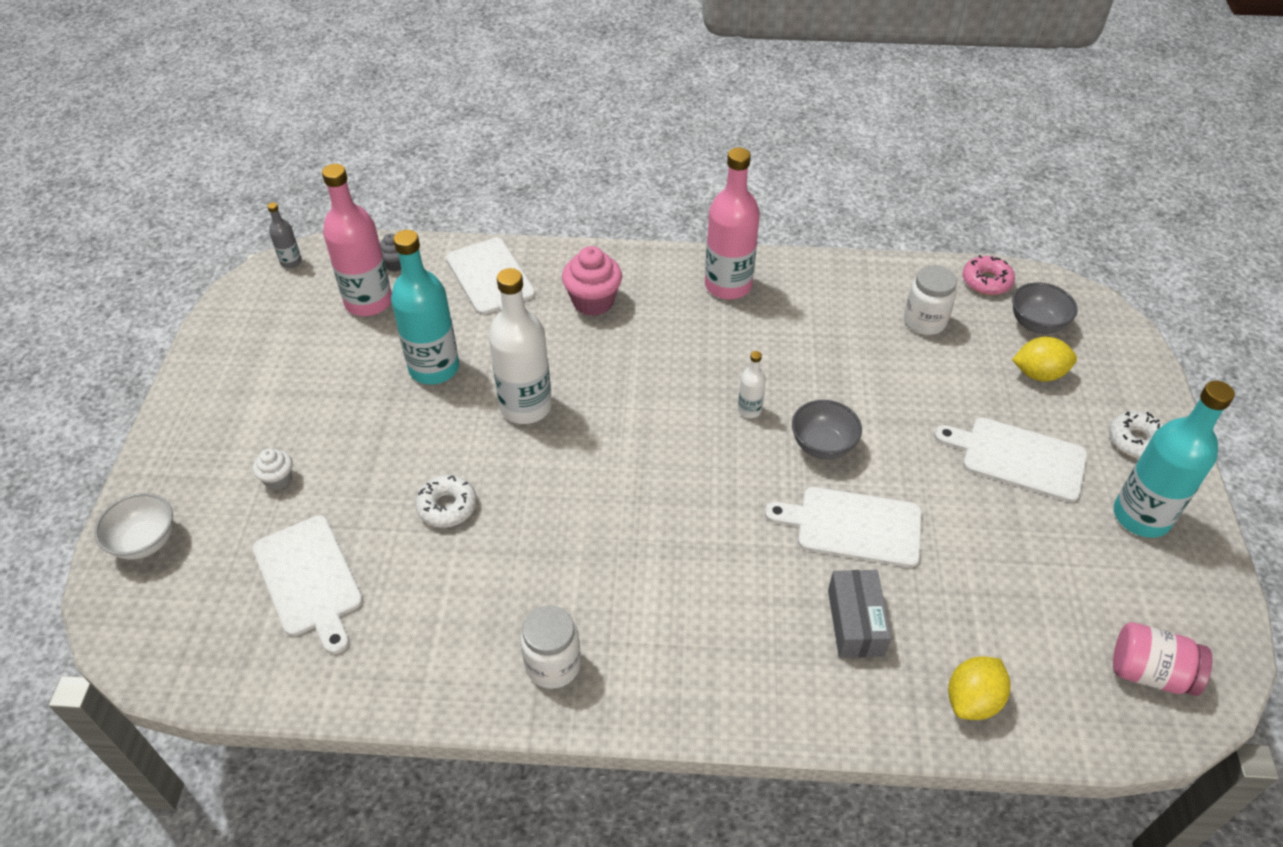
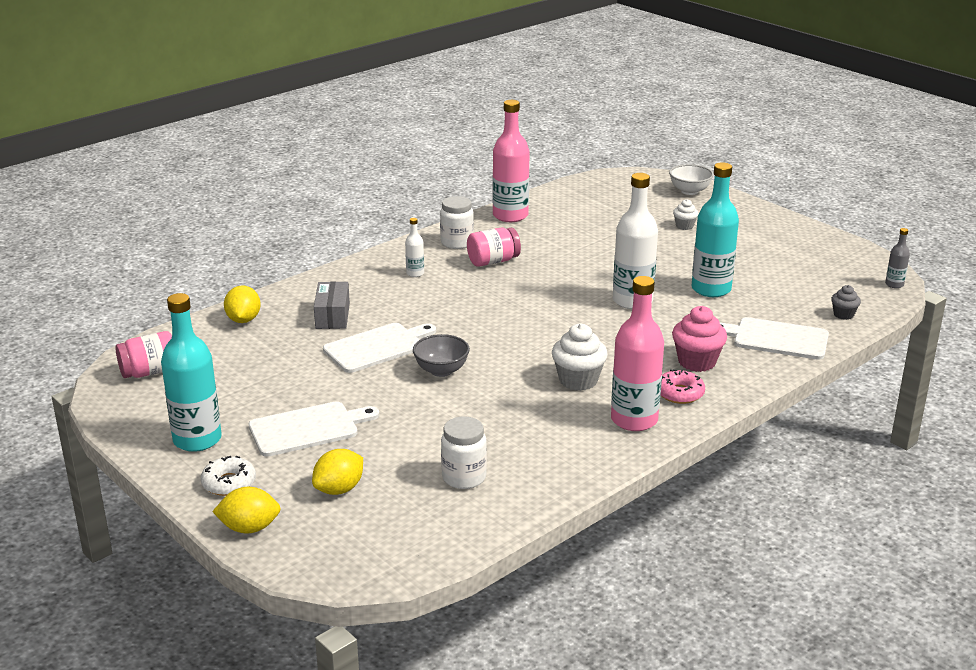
camera: 135 degrees right, 20 degrees down
white cutting board [252,515,363,654] -> none
pink bottle [322,164,392,316] -> pink bottle moved to [493,100,530,222]
white donut [415,475,477,528] -> none
white bottle [738,351,766,418] -> white bottle moved to [405,218,424,277]
grey box [828,570,891,658] -> grey box turned 45 degrees clockwise [314,282,350,329]
pink donut [963,255,1015,295] -> pink donut moved to [661,369,705,404]
grey bowl [1012,282,1078,334] -> none
none -> yellow lemon [212,487,281,534]
none -> pink jar [467,227,521,267]
none -> white cupcake [552,323,608,391]

